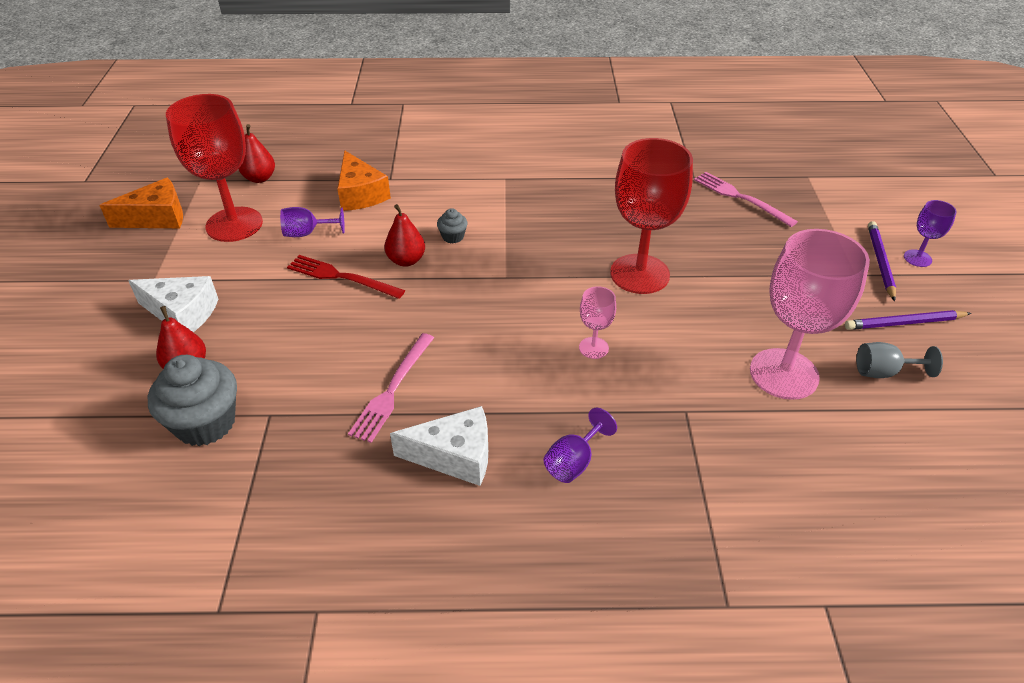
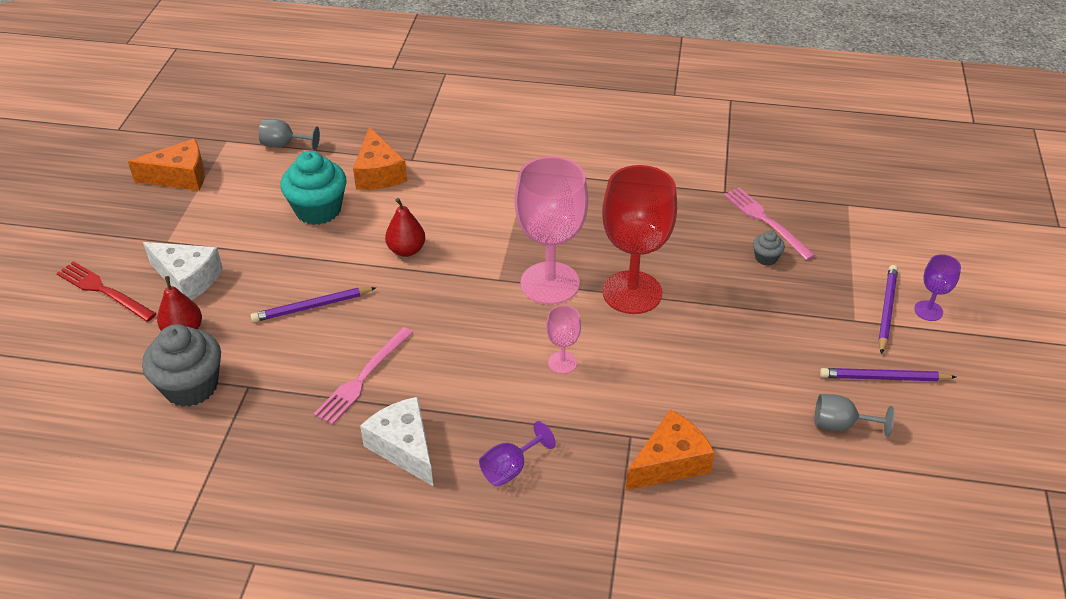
camera: 10 degrees right, 0 degrees up
red goblet [166,94,263,242] -> none
red pear [239,124,275,183] -> grey goblet [259,119,320,150]
purple goblet [280,207,345,237] -> turquoise cupcake [280,151,347,225]
red fork [287,255,405,299] -> red fork moved to [56,261,157,322]
white cheese [390,406,488,486] -> white cheese turned 135 degrees counterclockwise [360,397,433,486]
grey cupcake [437,208,468,244] -> grey cupcake moved to [753,231,785,266]
pink goblet [750,229,870,400] -> pink goblet moved to [514,156,588,305]
none -> purple pencil [251,287,376,322]
none -> orange cheese [626,409,715,490]

